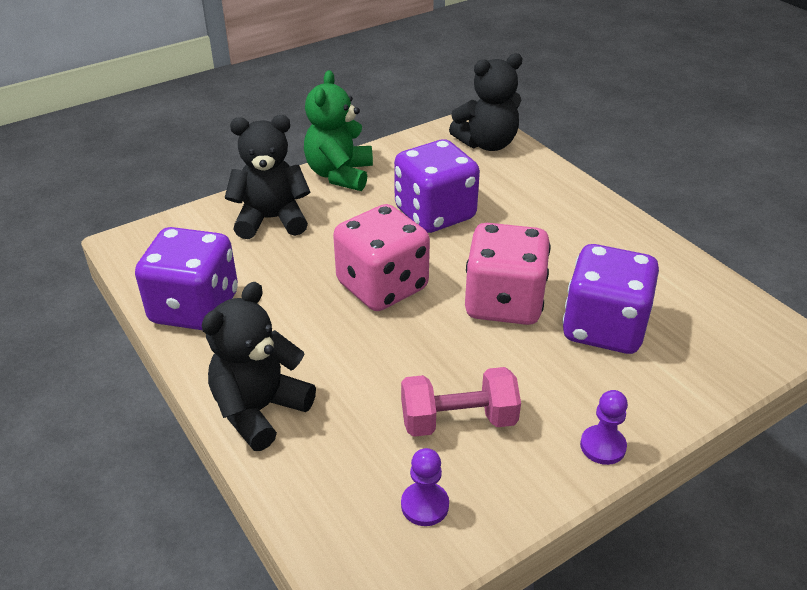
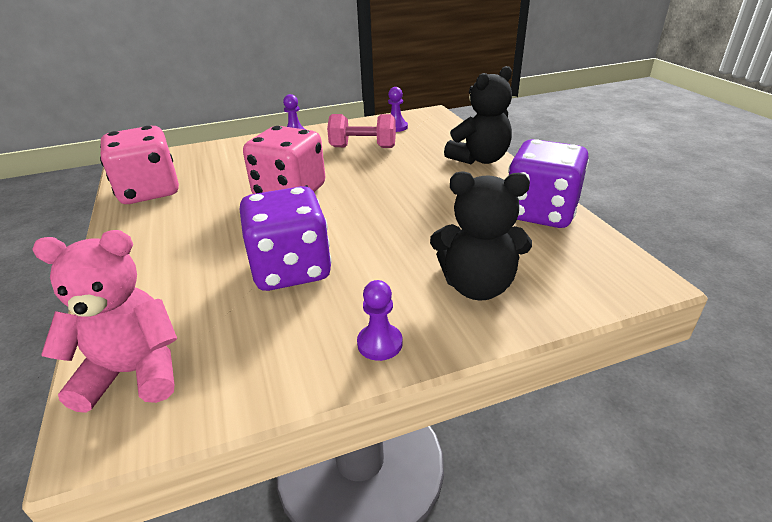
camera: 165 degrees left, 5 degrees down
green teddy bear [304,70,373,191] -> purple pawn [357,280,403,361]
pink dice [333,204,430,311] -> pink dice moved to [100,126,179,204]
black teddy bear [449,53,523,151] -> pink teddy bear [32,230,177,413]
purple dice [562,244,659,354] -> none

